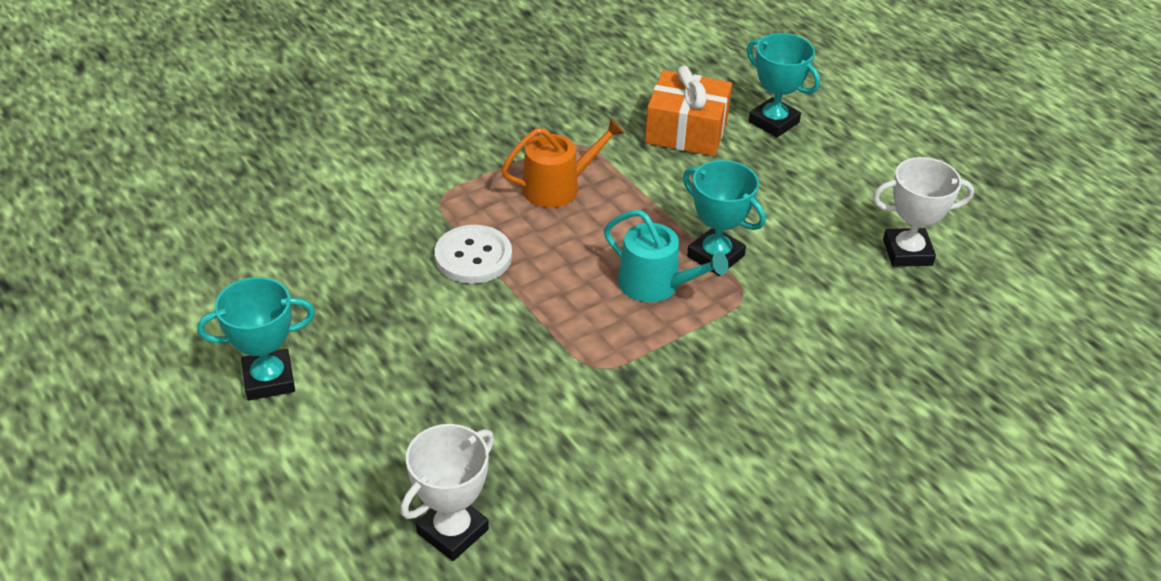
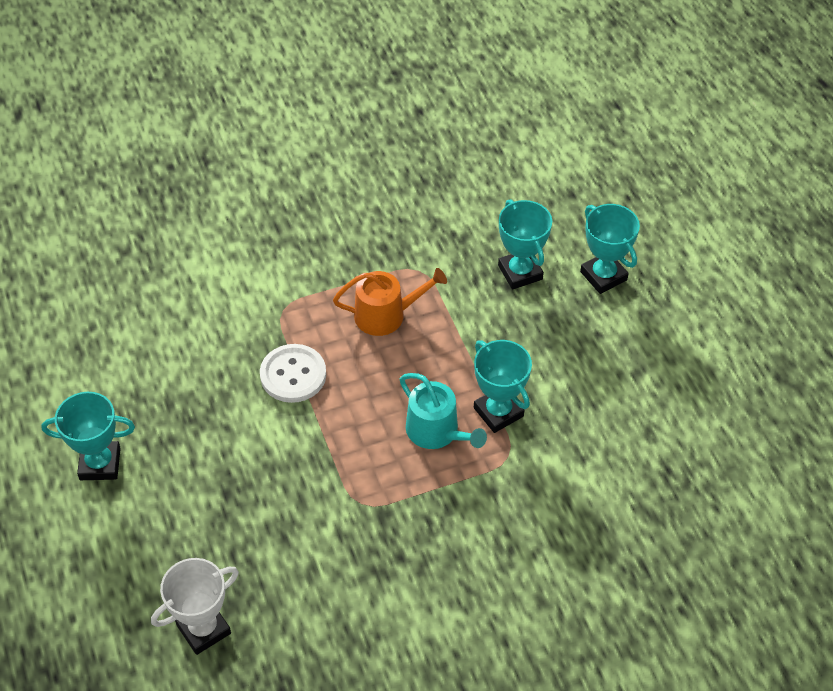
camera: 15 degrees right, 10 degrees up
orange gift [645,66,732,156] -> turquoise trophy [498,199,552,290]
white trophy [873,157,974,267] -> none

